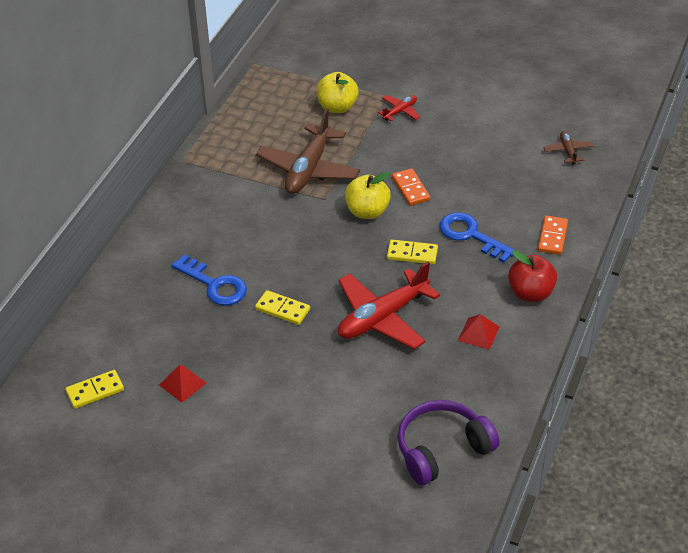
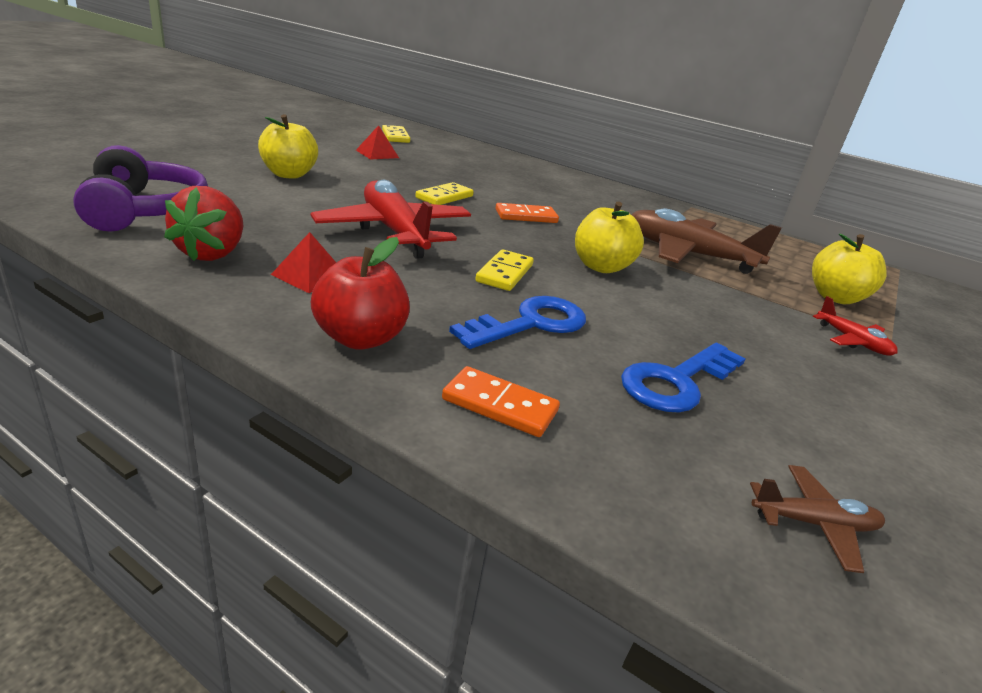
camera: 95 degrees right, 15 degrees down
blue key [171,254,247,306] -> blue key moved to [621,343,746,412]
orange domino [392,168,430,206] -> orange domino moved to [496,203,559,223]
none -> red strawberry [164,186,243,261]
none -> yellow apple [258,114,318,179]

